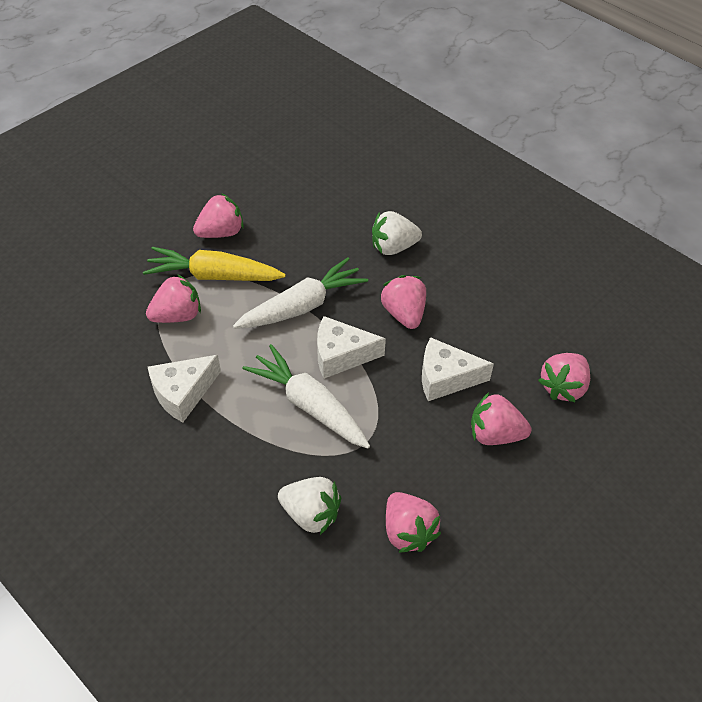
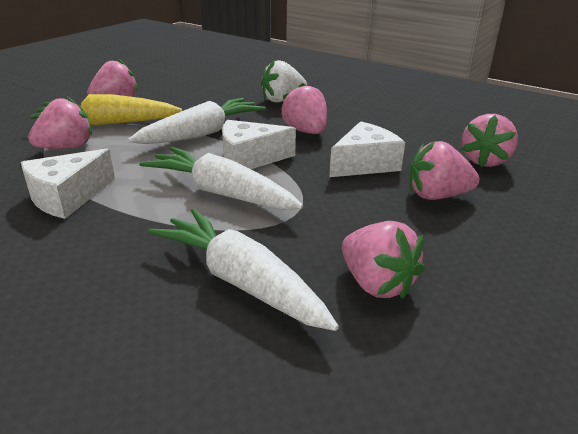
camera: 10 degrees left, 20 degrees down
white strawberry [278,477,341,535] -> white carrot [148,208,339,331]
white cheese [422,337,494,401] -> white cheese turned 150 degrees clockwise [329,121,405,177]

